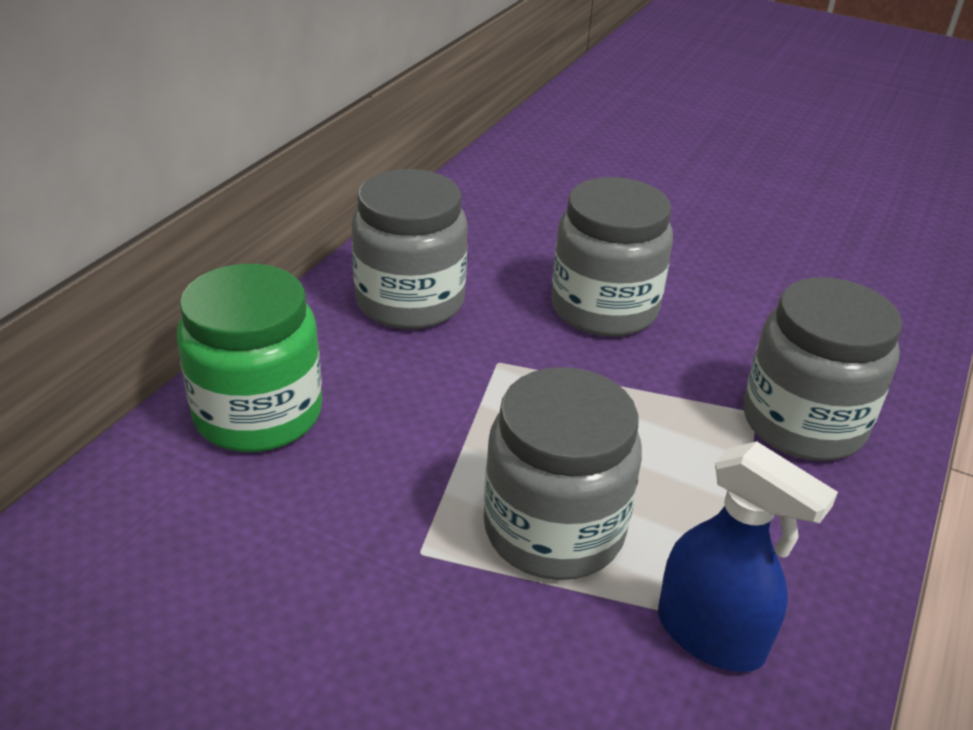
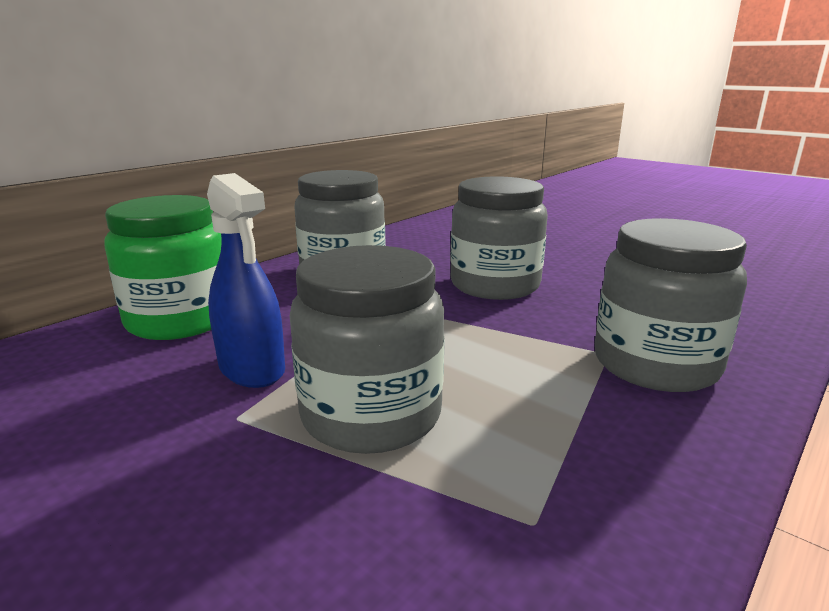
camera: 15 degrees right, 15 degrees down
blue spray bottle [658,441,838,672] -> blue spray bottle moved to [207,173,285,388]

